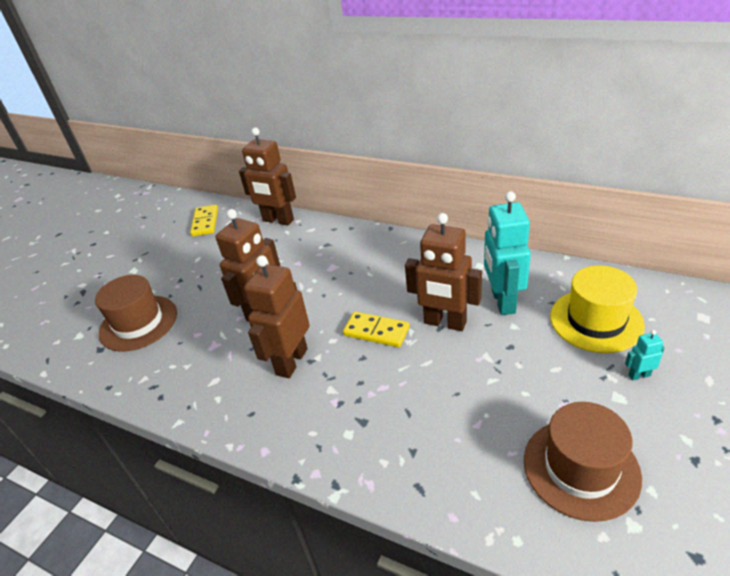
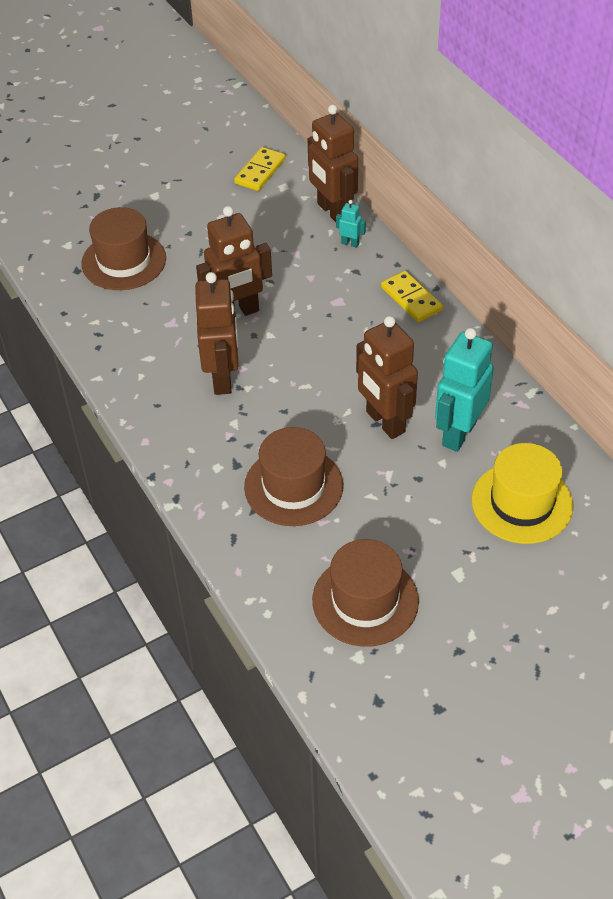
camera: 30 degrees right, 10 degrees up
brown robot [244,255,310,378] -> brown robot turned 120 degrees clockwise [195,272,239,395]
yellow domino [343,312,410,347] -> yellow domino moved to [381,271,443,322]
turquoise robot [625,330,665,380] -> turquoise robot moved to [336,200,366,248]
none -> brown hat [244,427,343,526]

